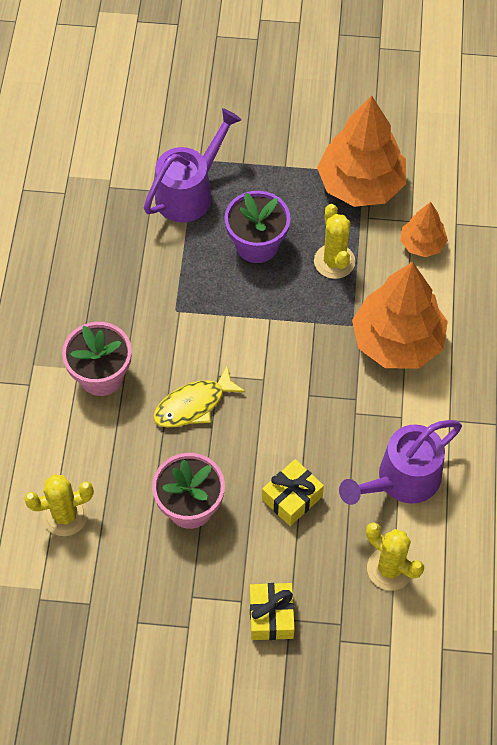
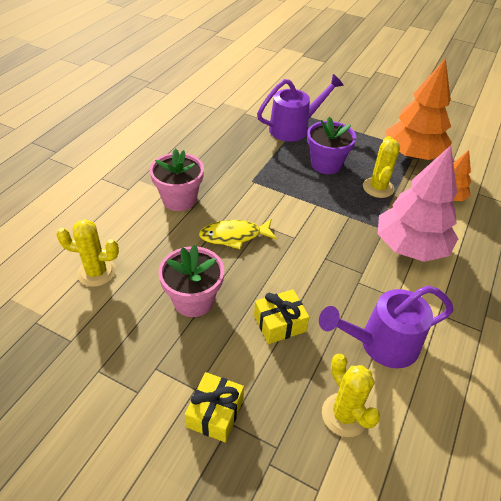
camera: 20 degrees right, 15 degrees down
orange tree [352,262,448,369] -> pink tree [378,145,458,262]

